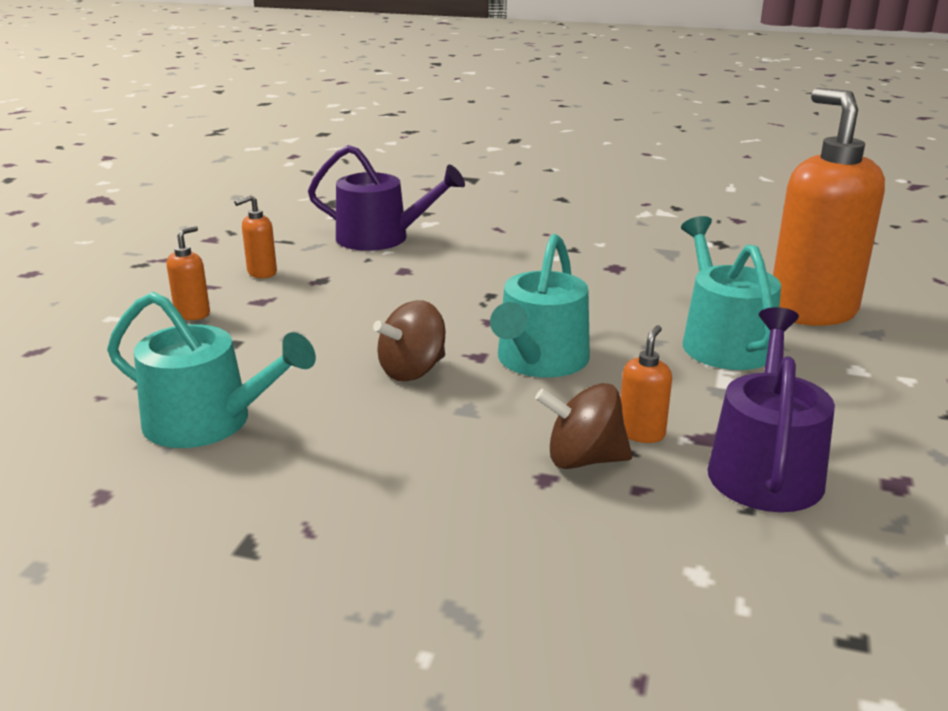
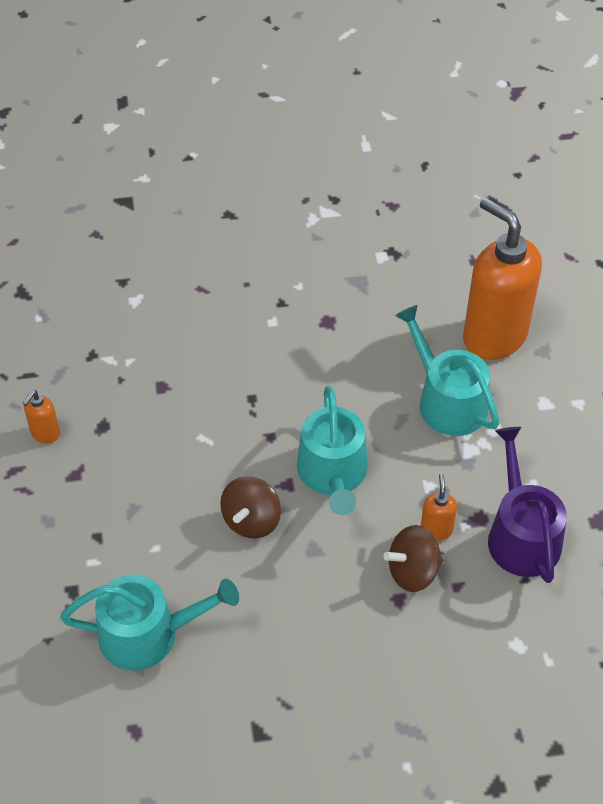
camera: 25 degrees left, 25 degrees up
orange soap dispenser [166,226,210,320] -> none
purple watering can [308,145,465,251] -> none

